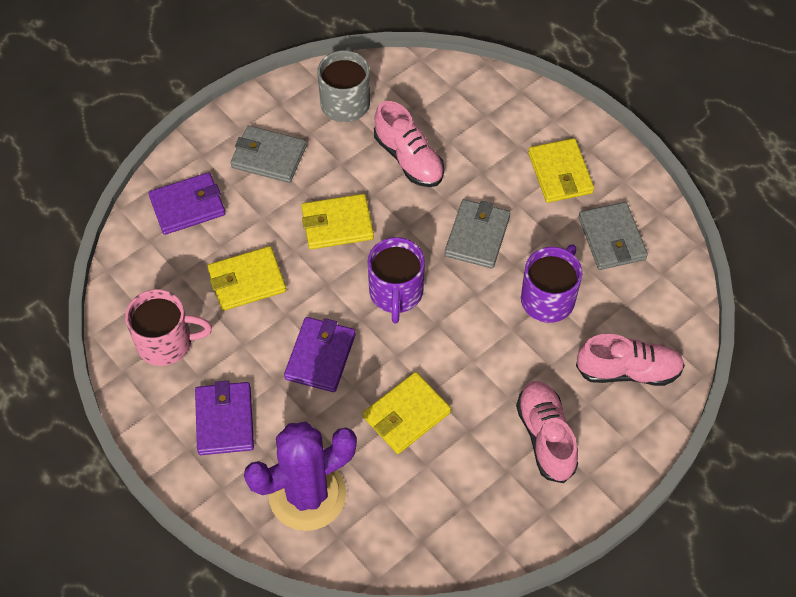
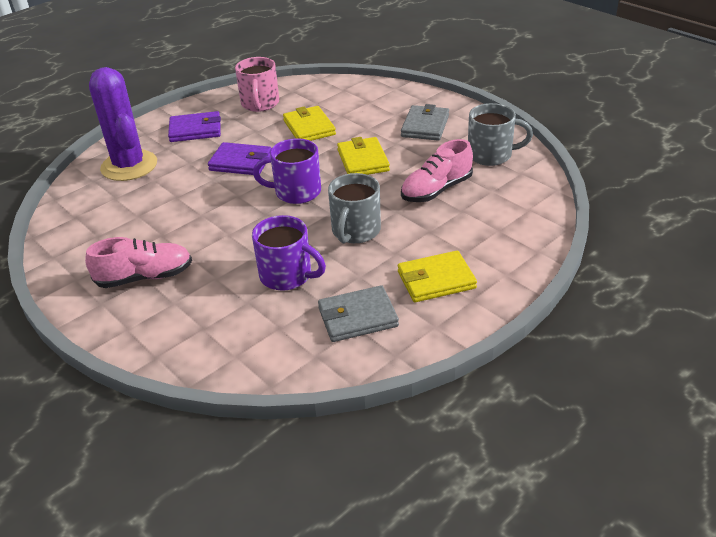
camera: 90 degrees right, 20 degrees down
purple wallet [148,172,225,235] -> none
yellow wallet [363,372,451,454] -> none
grey wallet [445,199,510,268] -> grey mug [328,173,381,243]
pink shoe [576,334,685,386] -> none

